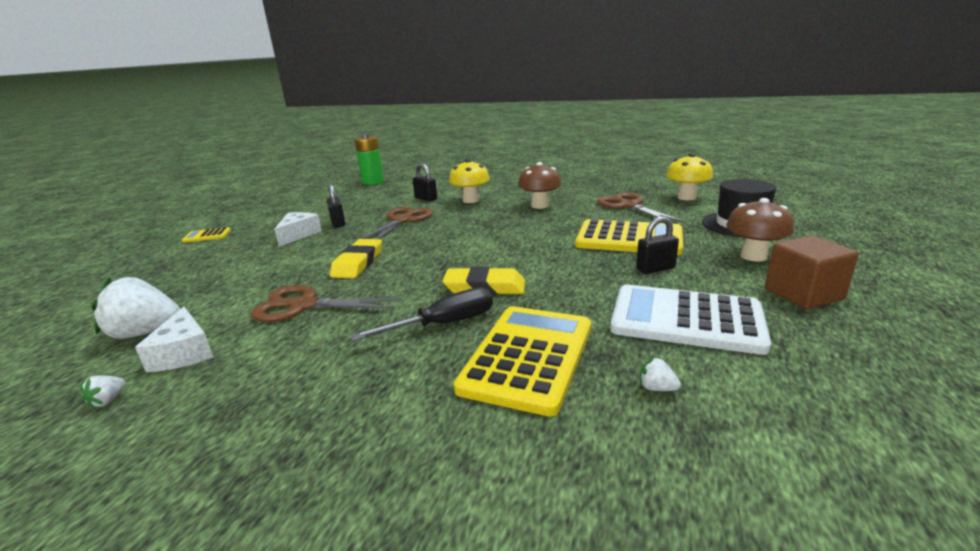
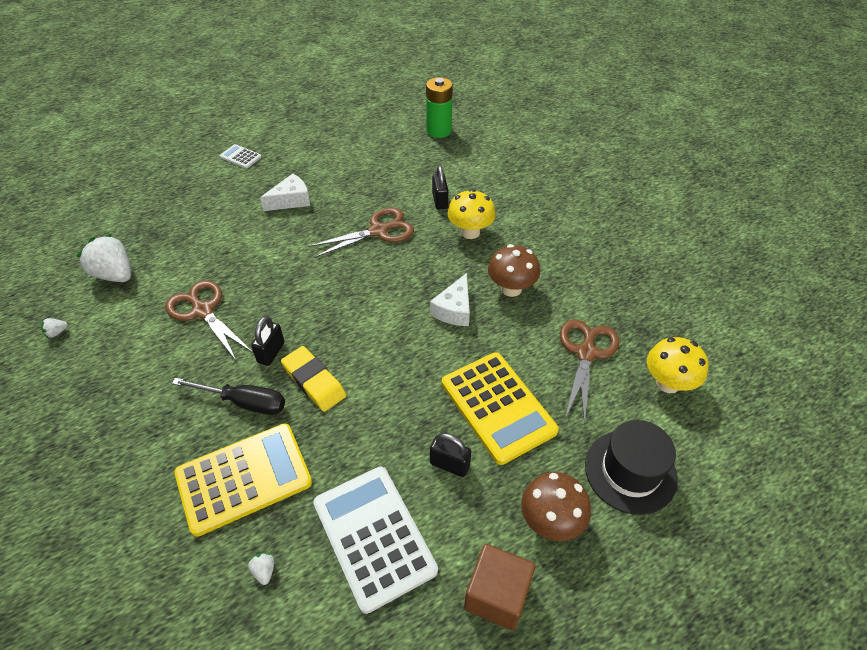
camera: 40 degrees right, 25 degrees up
white cheese [135,306,213,372] -> white cheese moved to [430,273,470,326]
yellow calculator [182,227,231,243] -> white calculator [220,144,261,169]
black padlock [327,184,345,228] -> black padlock moved to [251,316,285,366]
yellow eraser [330,239,382,279] -> none

